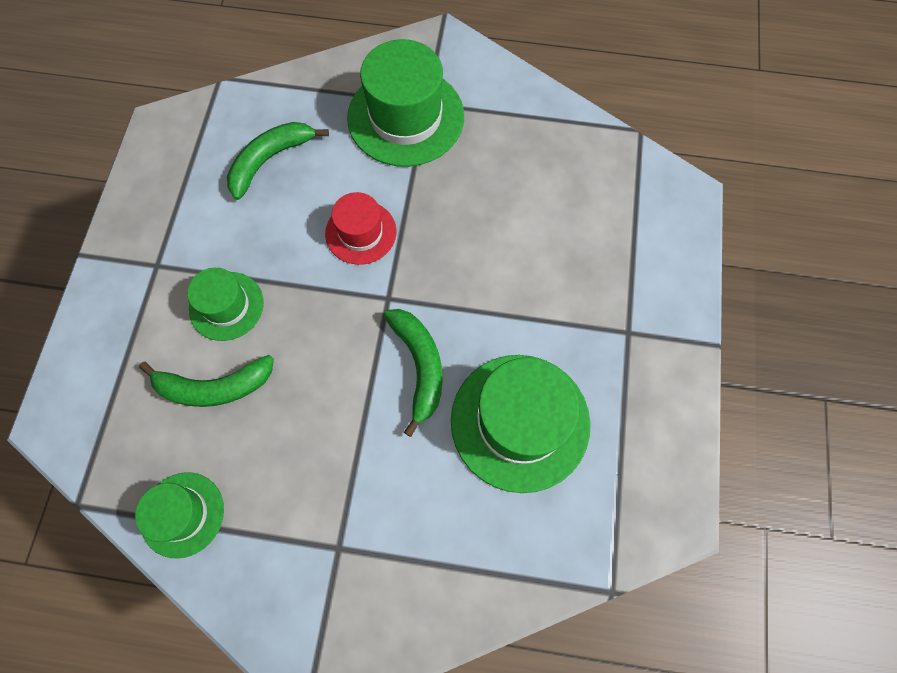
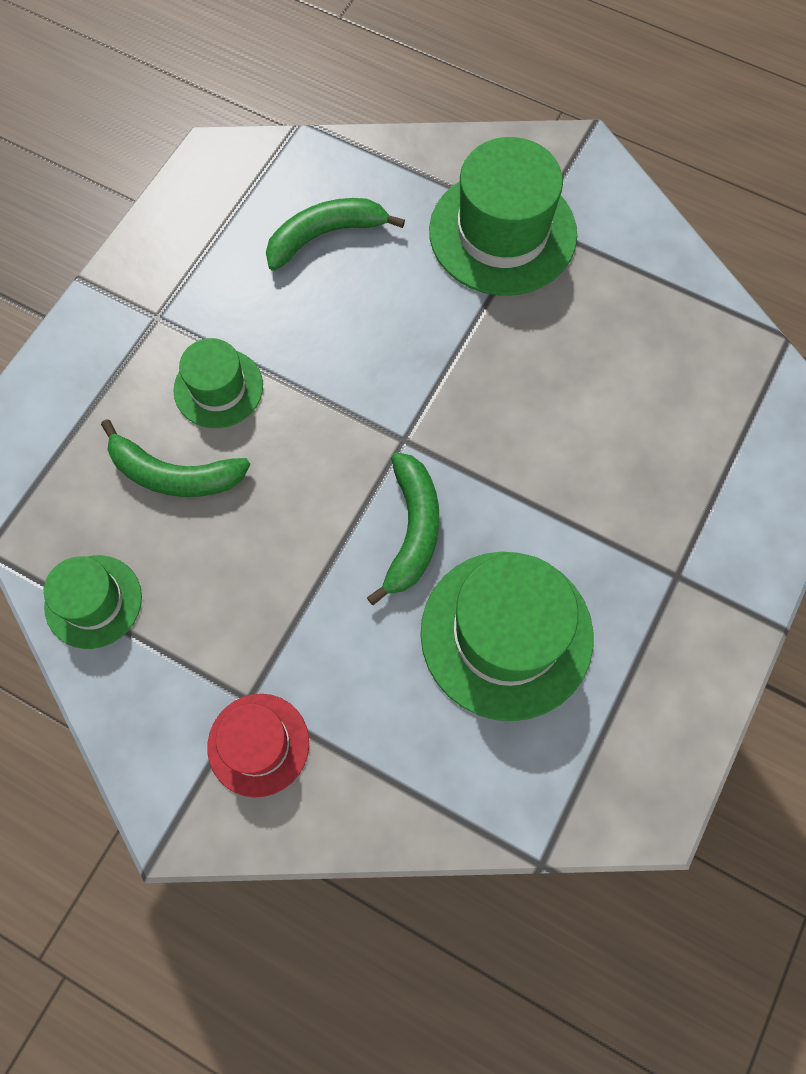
camera: 20 degrees right, 0 degrees up
red hat [325,192,396,265] -> red hat moved to [207,694,309,798]

